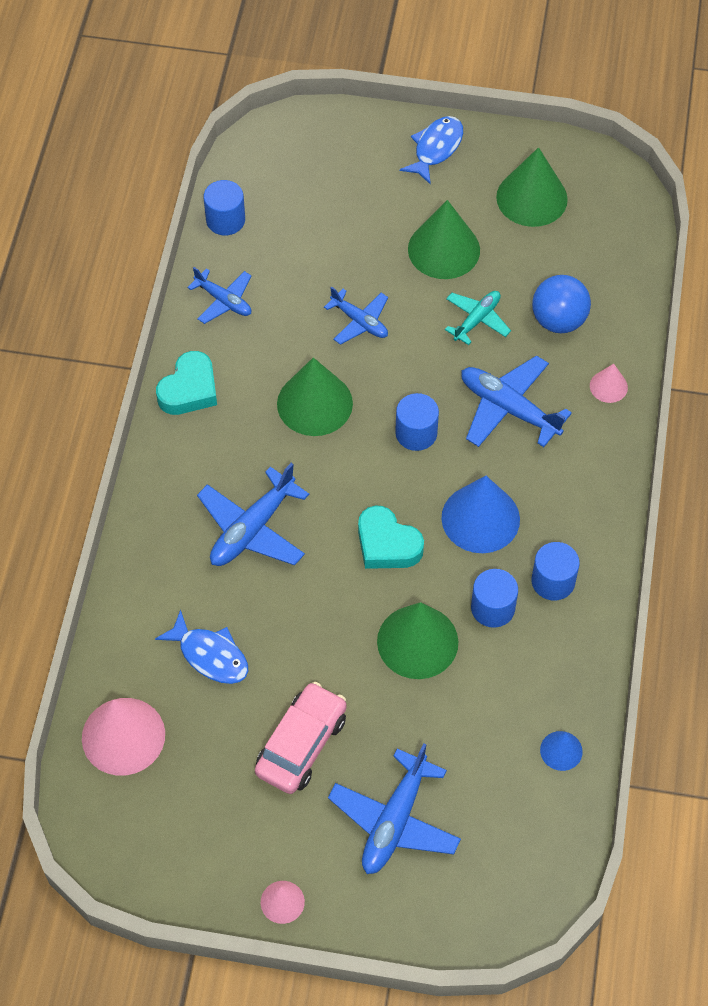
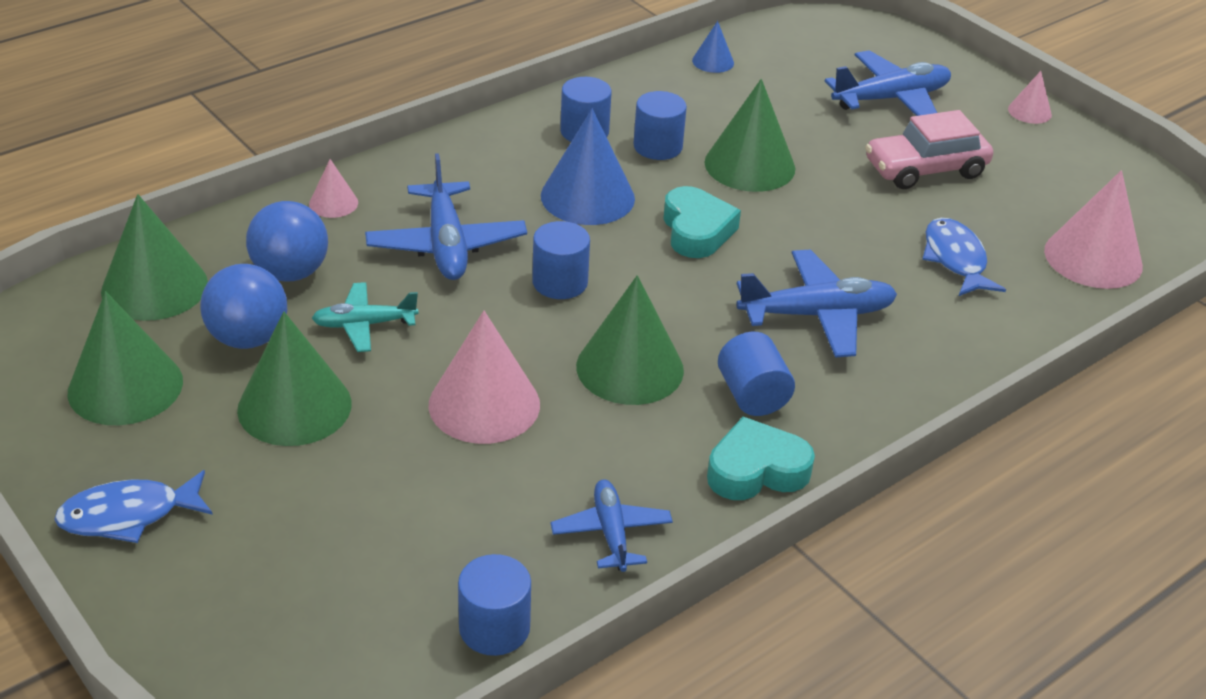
camera: 140 degrees left, 20 degrees down
blue plane [324,286,388,345] -> pink cone [429,311,540,444]
none -> green cone [101,194,208,321]
none -> blue ball [200,264,287,349]
none -> blue cylinder [718,332,795,416]

